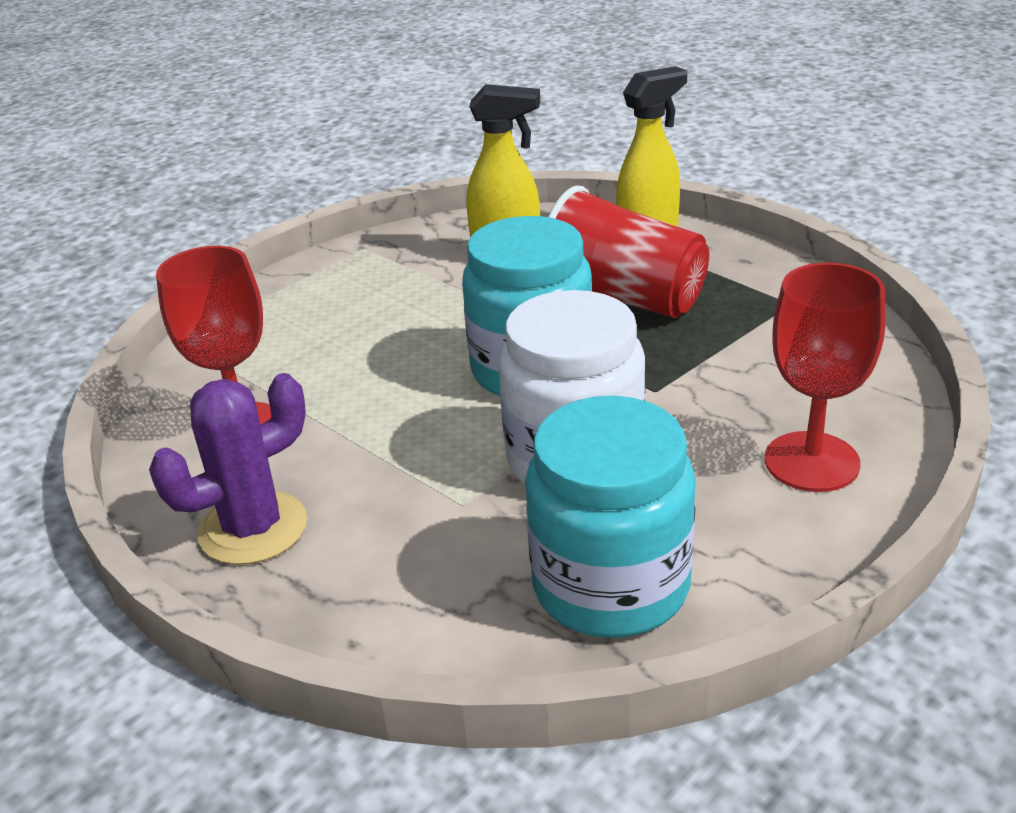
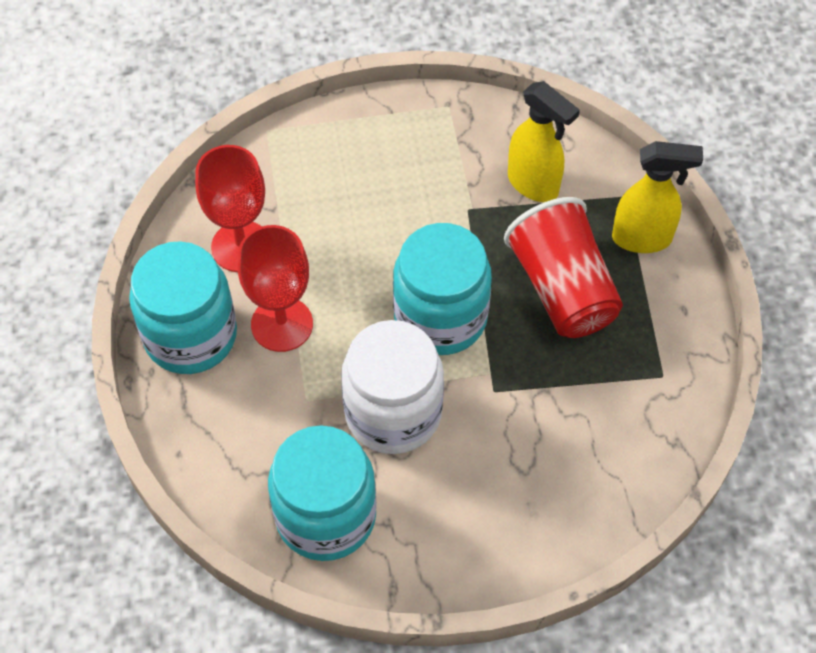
camera: 35 degrees right, 25 degrees up
purple cactus [149,373,307,565] -> turquoise jar [129,241,237,374]
red goblet [765,262,886,492] -> red goblet moved to [238,225,313,352]

